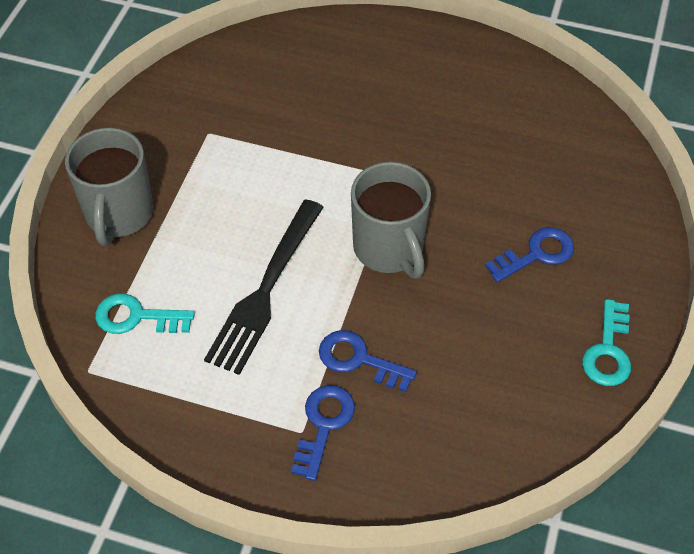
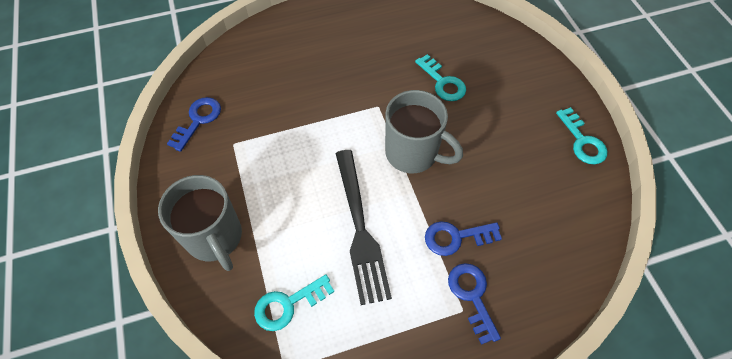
camera: 35 degrees left, 5 degrees up
blue key [485,227,574,282] -> blue key moved to [167,97,221,152]
none -> turquoise key [415,54,466,101]

